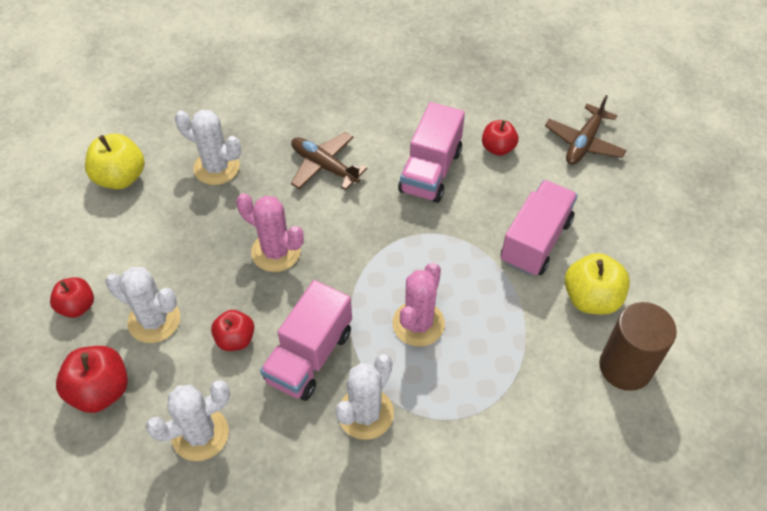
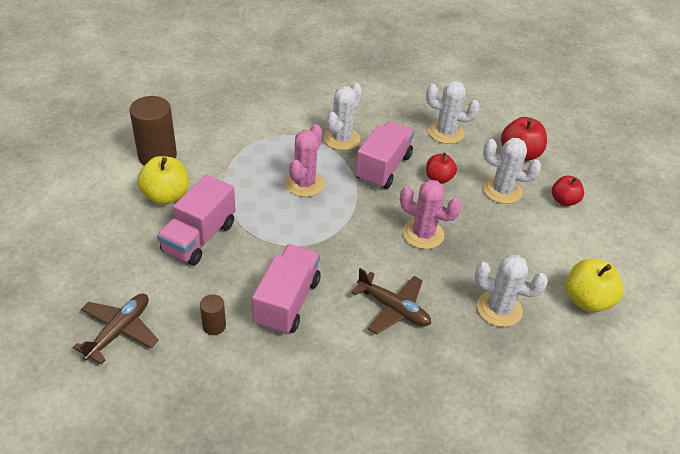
camera: 175 degrees right, 10 degrees down
white cactus [146,380,230,461] -> white cactus turned 45 degrees clockwise [426,81,480,144]
red apple [482,120,518,156] -> brown cylinder [200,294,226,335]

